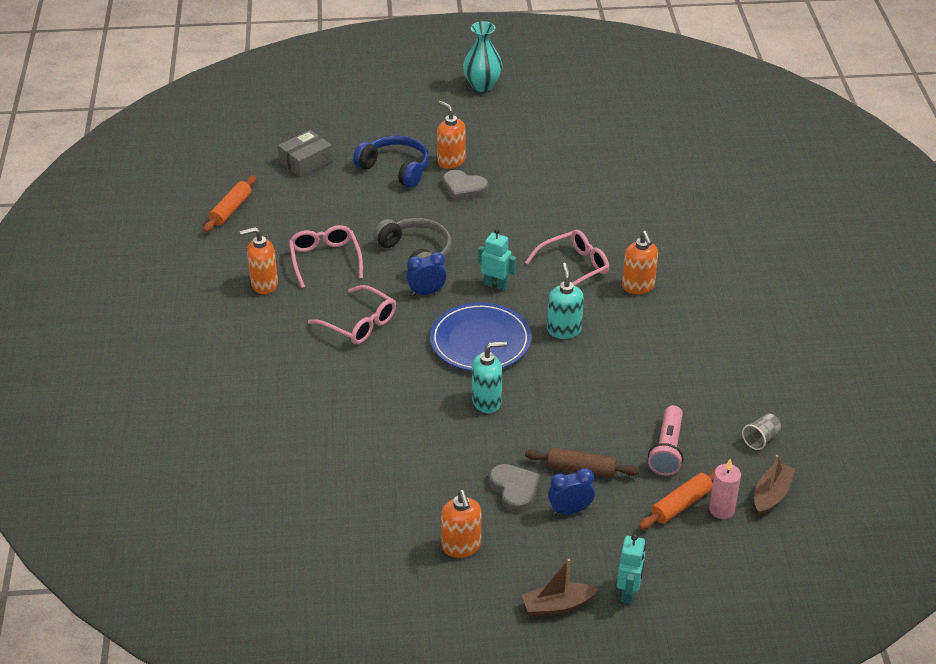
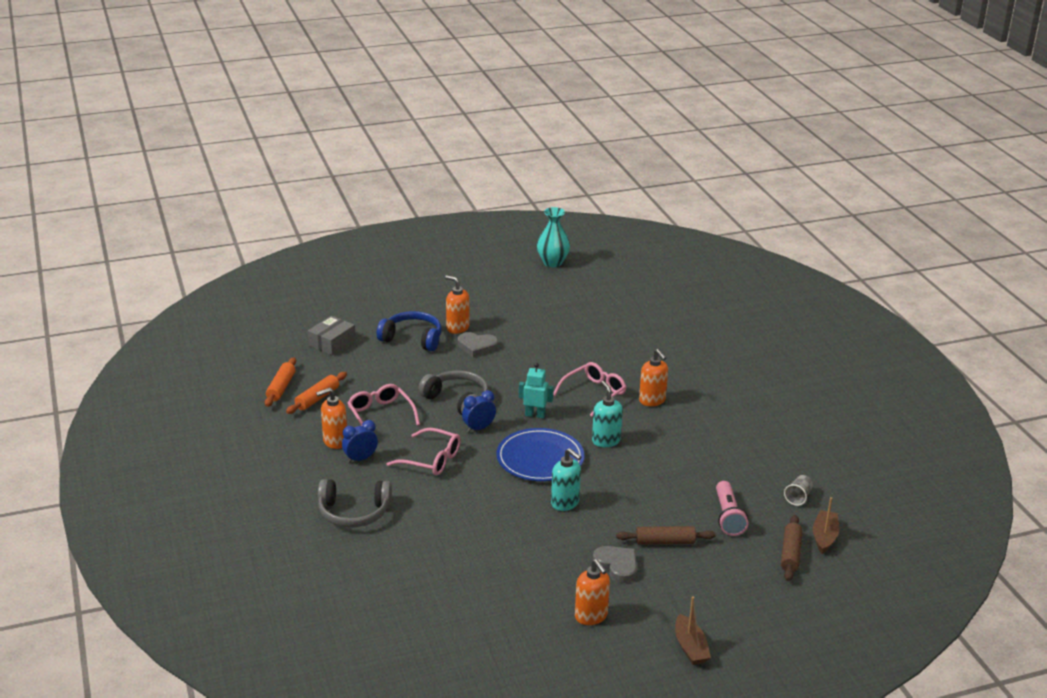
camera: 15 degrees left, 10 degrees down
turquoise vase [463,21,502,92] -> turquoise vase moved to [537,207,570,267]
turquoise soap dispenser [472,341,507,413] -> turquoise soap dispenser turned 75 degrees clockwise [551,448,581,511]
brown boat [522,559,598,617] -> brown boat turned 75 degrees counterclockwise [675,596,711,665]
blue clock [548,468,595,515] -> blue clock moved to [342,420,378,463]
turquoise robot [617,534,646,604] -> none
orange rolling pin [639,468,716,529] -> orange rolling pin moved to [286,372,347,414]
pink candle [709,459,741,519] -> brown rolling pin [781,515,803,581]
none -> grey headphones [318,479,392,527]

